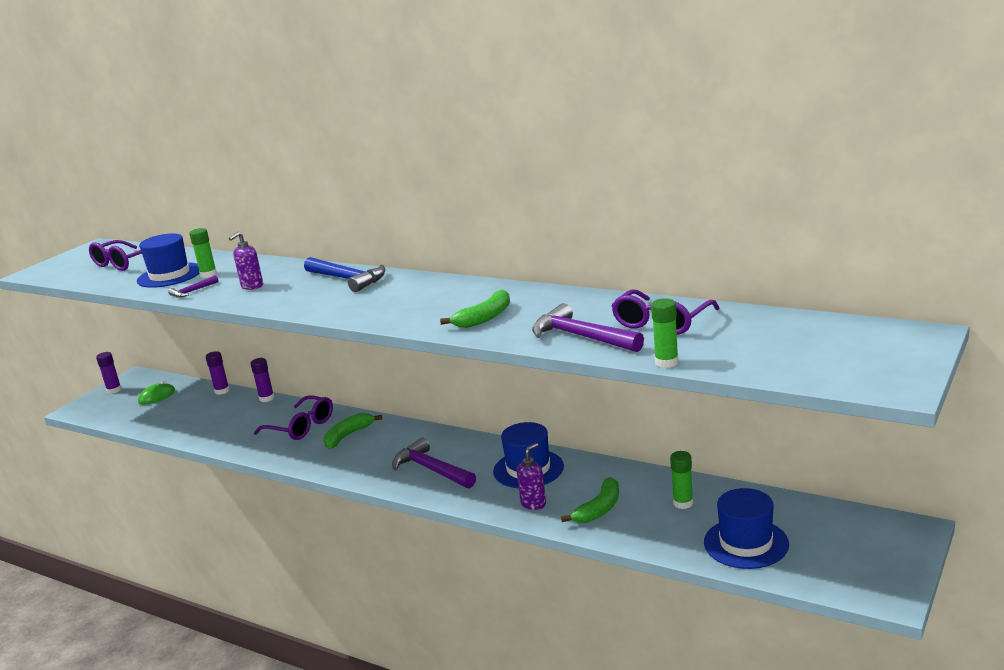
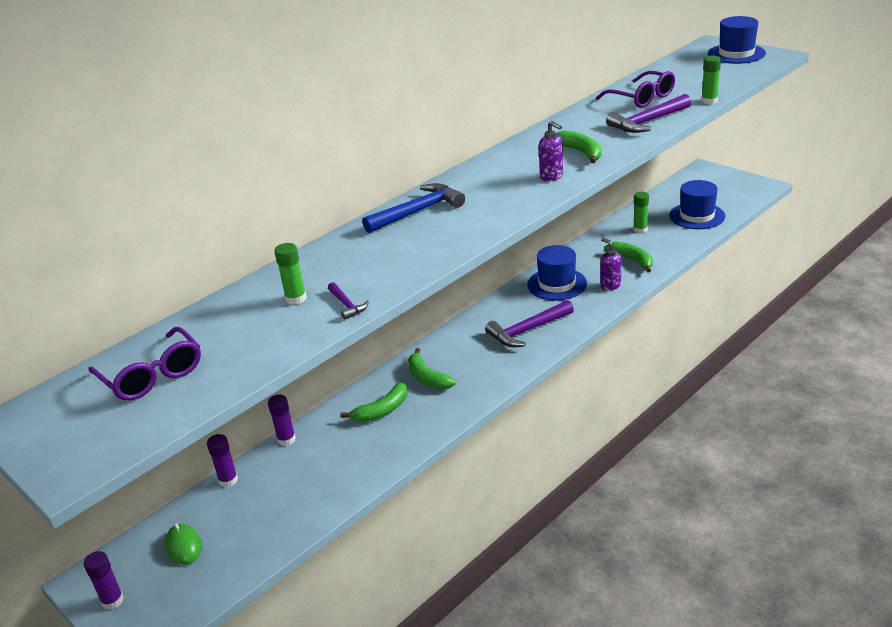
camera: 75 degrees left, 10 degrees up
blue hat [137,233,200,288] -> blue hat moved to [708,16,766,64]
purple soap dispenser [229,232,263,290] -> purple soap dispenser moved to [539,121,563,181]
purple glasses [254,395,333,440] -> green banana [340,382,407,422]

